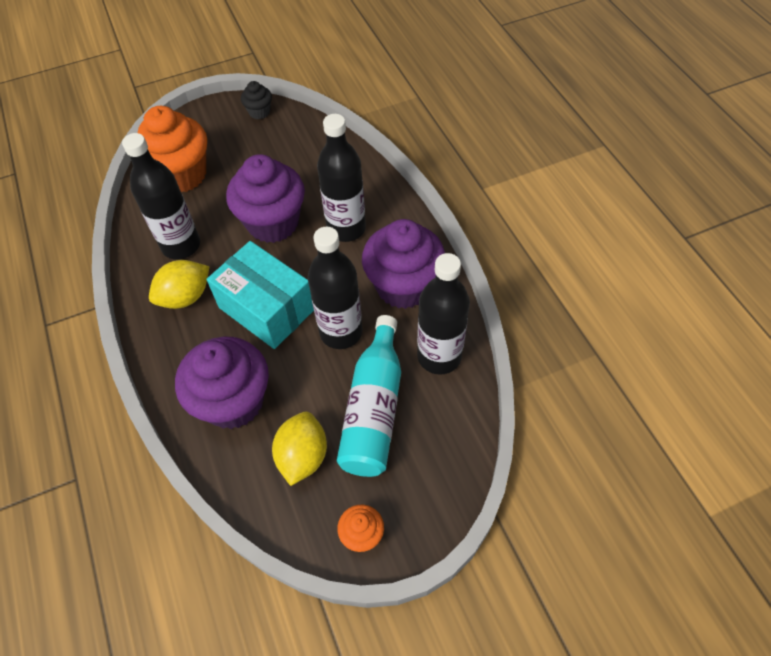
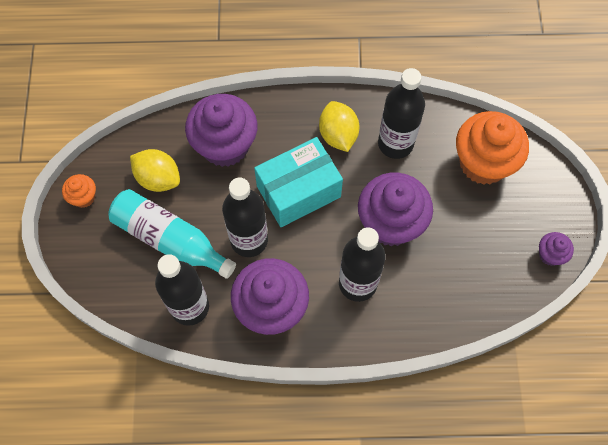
camera: 110 degrees right, 10 degrees up
black cupcake [241,81,272,119] -> purple cupcake [539,232,574,266]

